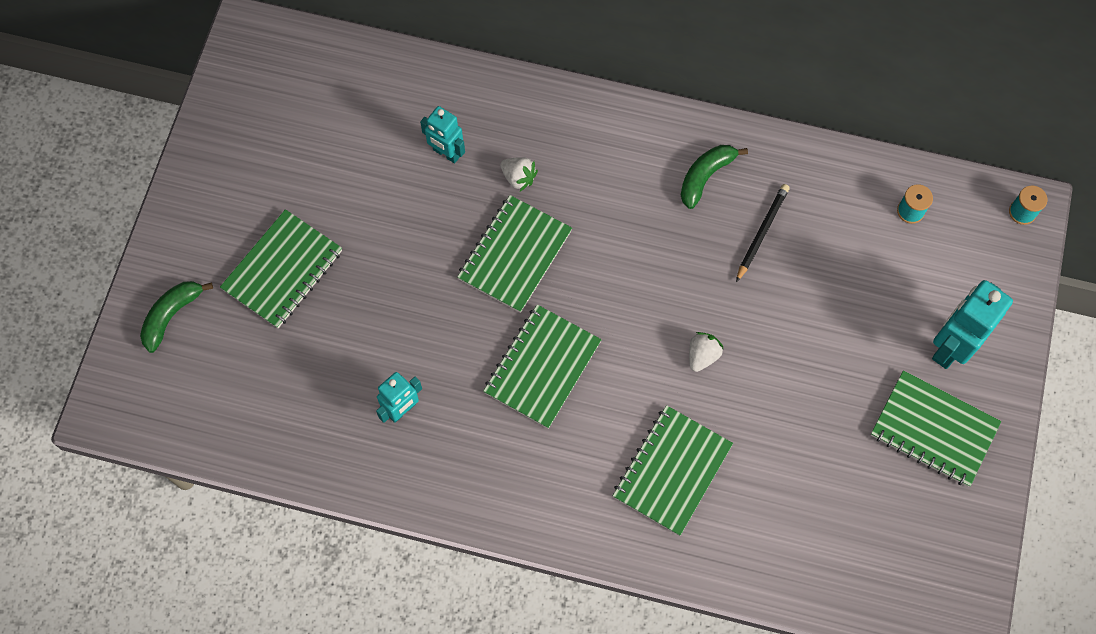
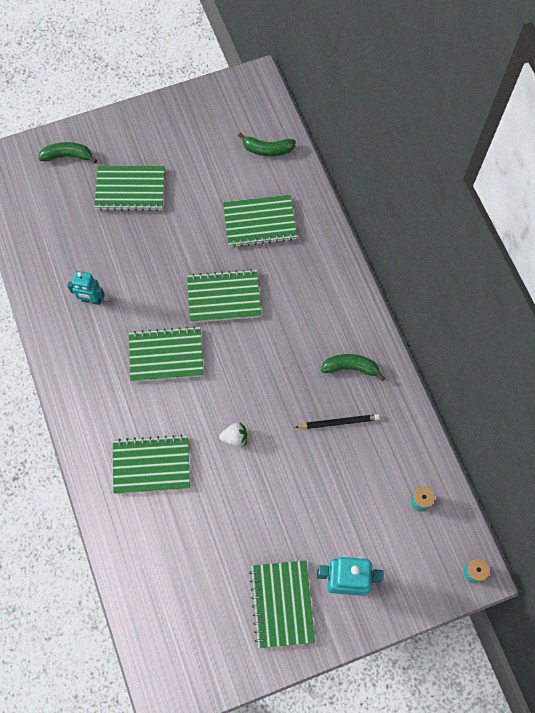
camera: 55 degrees right, 0 degrees up
turquoise robot [420,106,465,163] -> green notebook [223,195,297,248]
white strawberry [501,157,538,191] -> none
none -> green banana [238,133,296,156]

